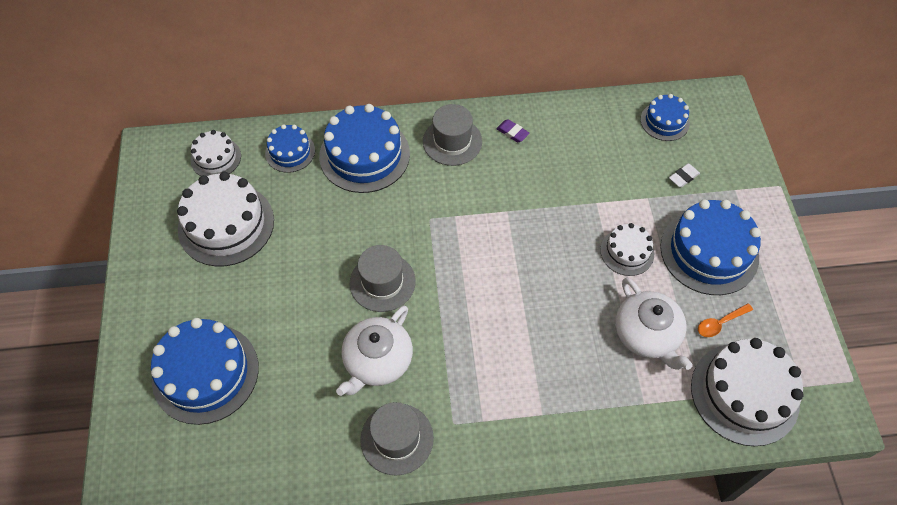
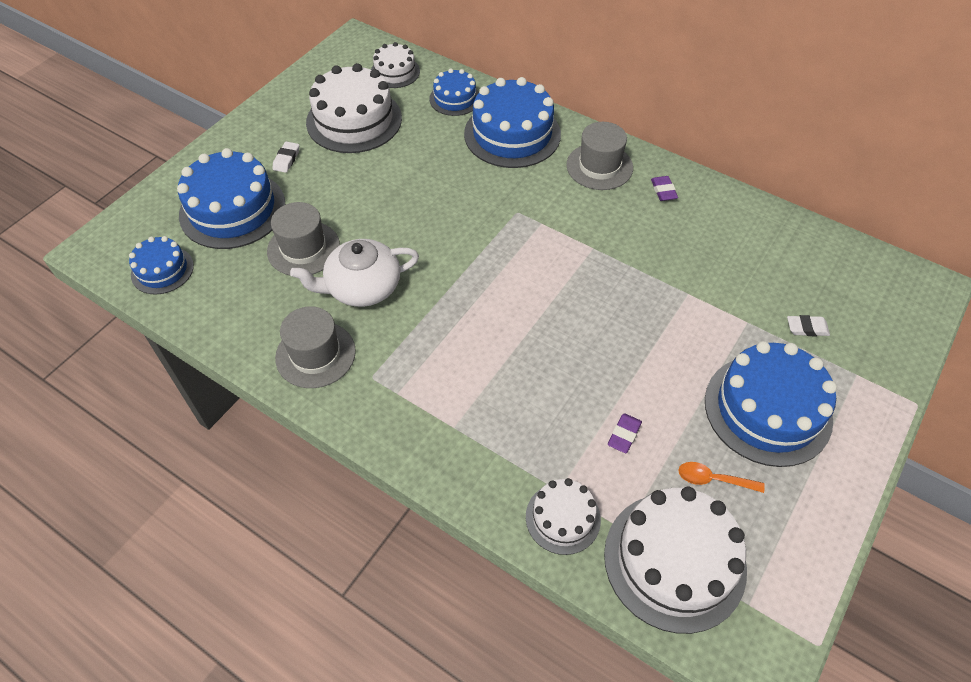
camera: 40 degrees right, 5 degrees down
grey hat [350,245,416,312] -> grey hat moved to [267,202,340,276]
white cake [600,223,654,276] -> white cake moved to [526,478,601,555]
white teapot [615,278,693,370] -> purple eraser [608,413,642,453]
blue cake [641,94,690,141] -> blue cake moved to [129,236,194,295]
none -> white eraser [273,141,299,173]

